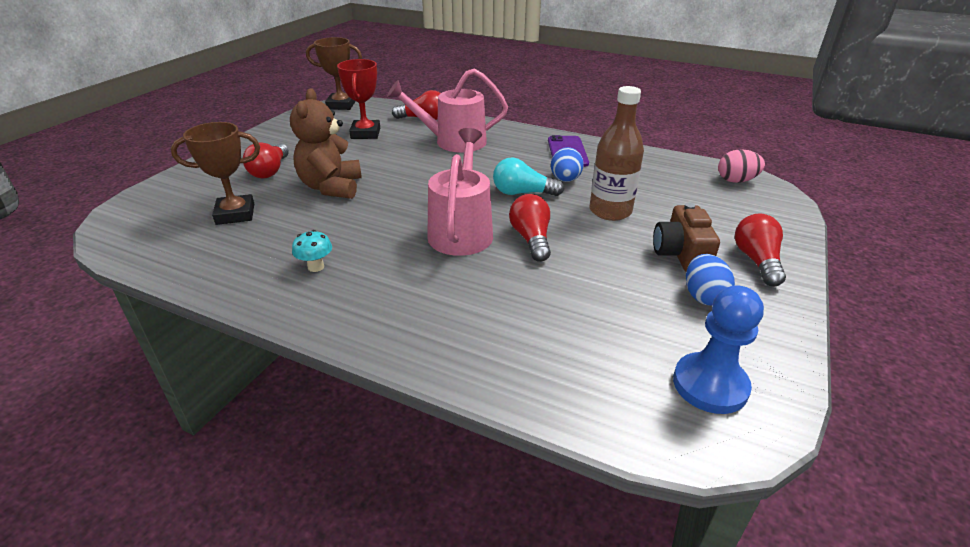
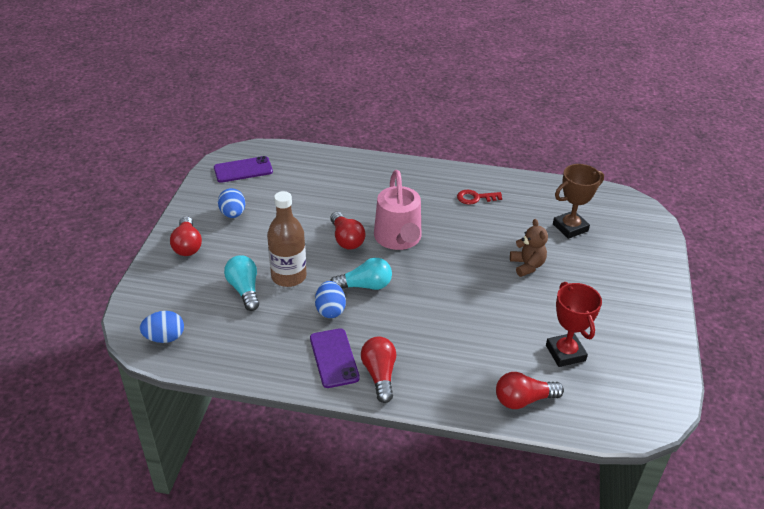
camera: 165 degrees right, 5 degrees up
red light bulb [243,142,289,178] -> red light bulb moved to [361,337,396,403]
brown teddy bear [290,88,362,199] -> brown teddy bear [510,219,548,277], size x0.64
turquoise mushroom [292,230,332,272] -> red key [457,190,502,205]
brown trophy [306,37,362,110] -> none
pink watering can [387,68,508,152] -> none
brown camera [653,202,720,271] -> none
blue pawn [673,285,764,414] -> purple phone [214,156,273,183]
pink egg [718,149,765,183] -> blue egg [139,311,184,343]
none -> turquoise light bulb [224,255,259,311]

